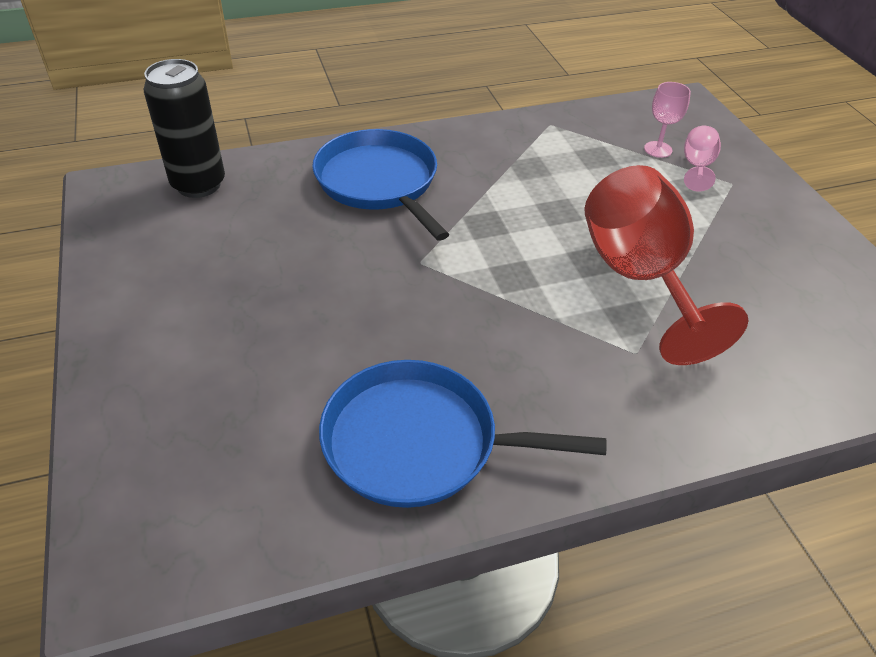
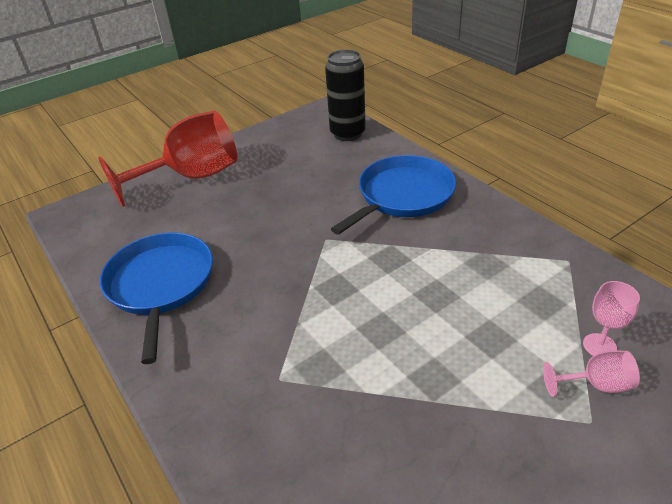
camera: 75 degrees right, 5 degrees down
red goblet [585,165,748,365] -> red goblet moved to [98,111,238,207]

